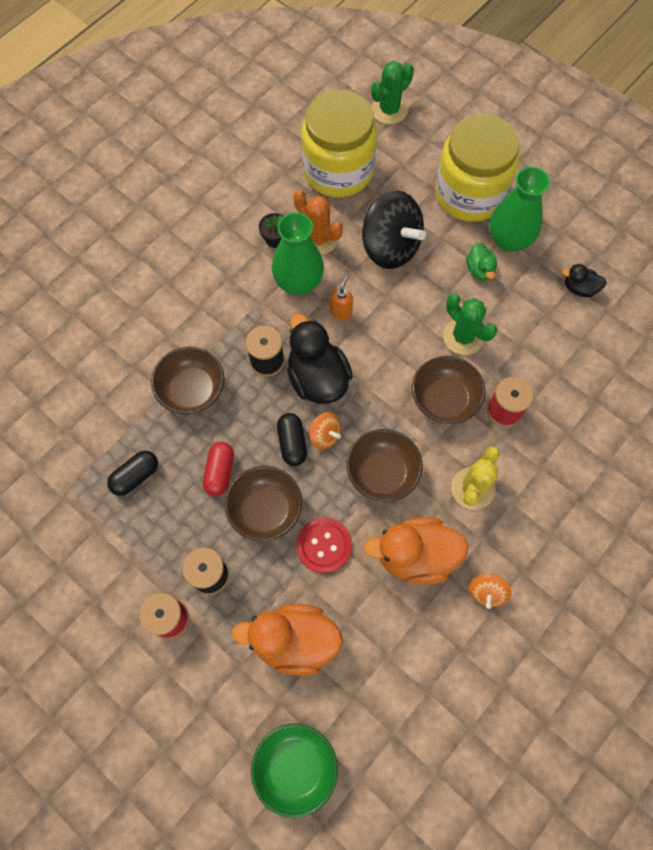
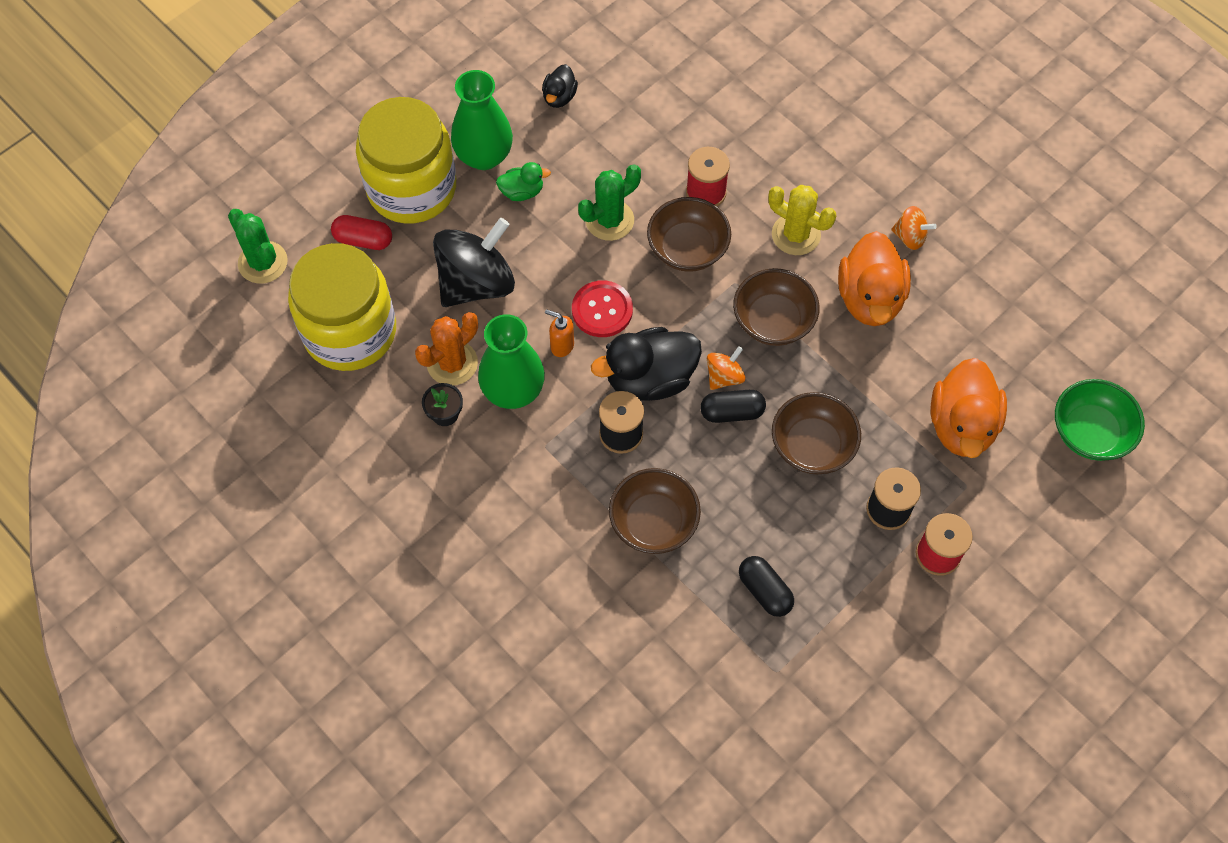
camera: 85 degrees left, 5 degrees down
red capsule [203,442,234,496] -> red capsule moved to [331,215,392,250]
red button [296,517,352,573] -> red button moved to [572,280,633,337]

